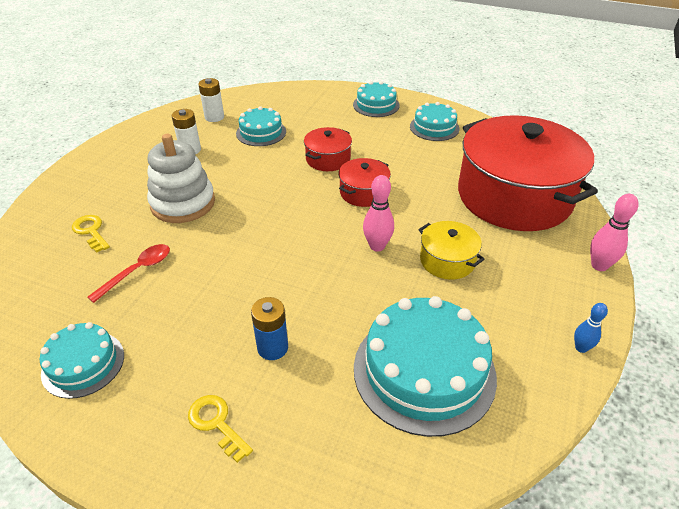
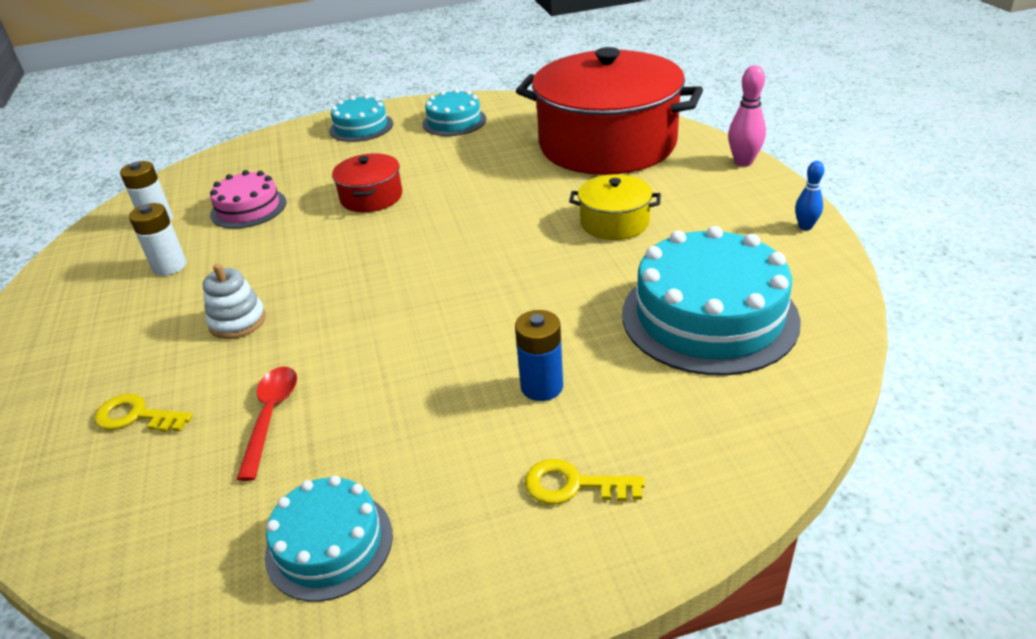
camera: 35 degrees left, 5 degrees down
white stacking toy [147,134,215,223] -> white stacking toy [203,263,266,339], size x0.56
turquoise cake [236,106,286,146] -> pink cake [210,170,286,229]
red pot [338,158,391,207] -> none
pink bowling pin [363,175,394,252] -> none

